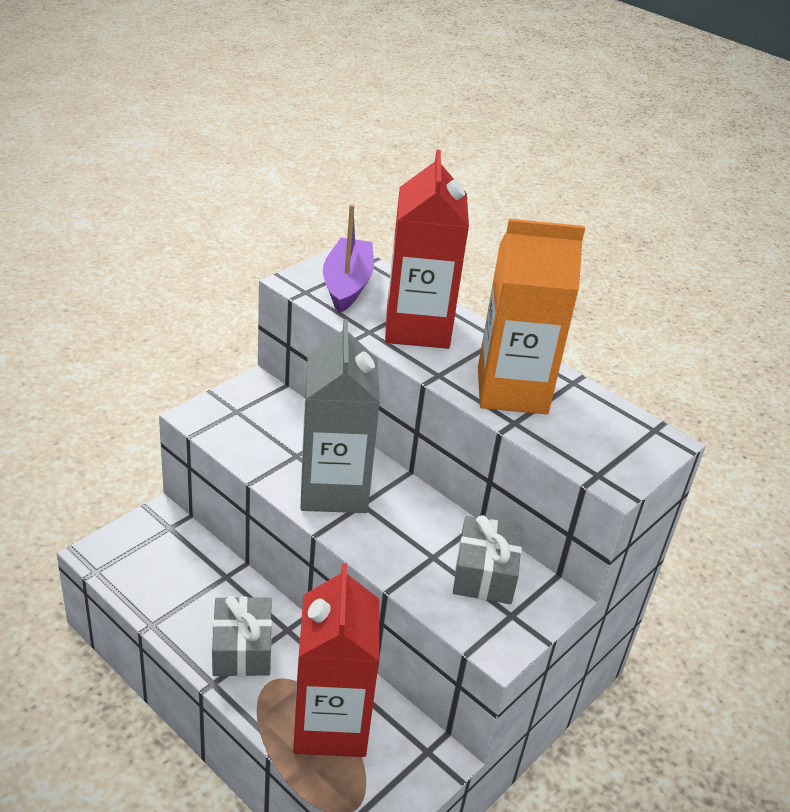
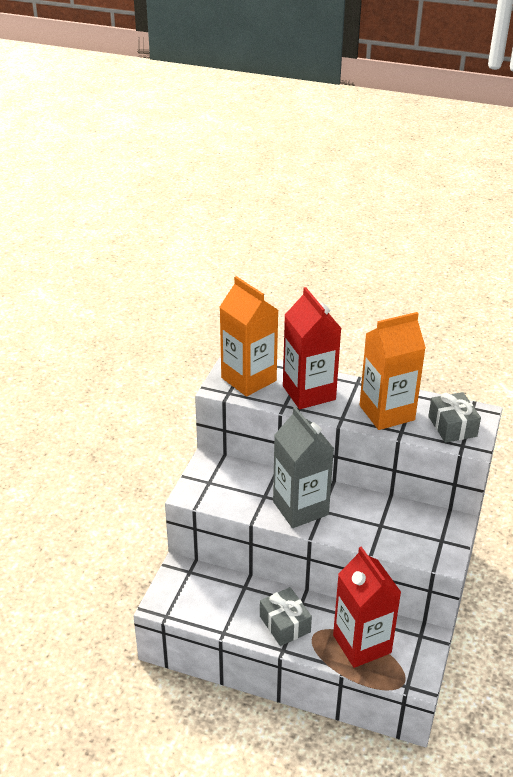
camera: 20 degrees left, 0 degrees up
purple boat [323,204,374,313] -> orange carton [220,276,278,397]
grey gift [453,515,523,604] -> grey gift moved to [428,392,481,443]

